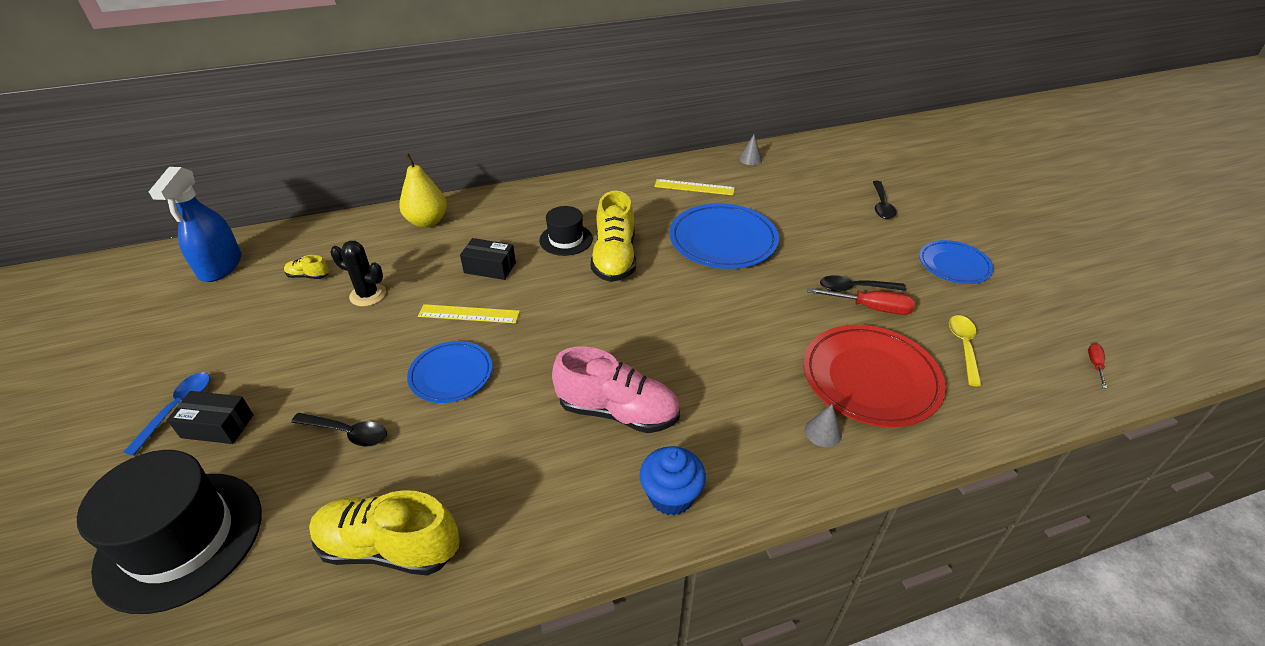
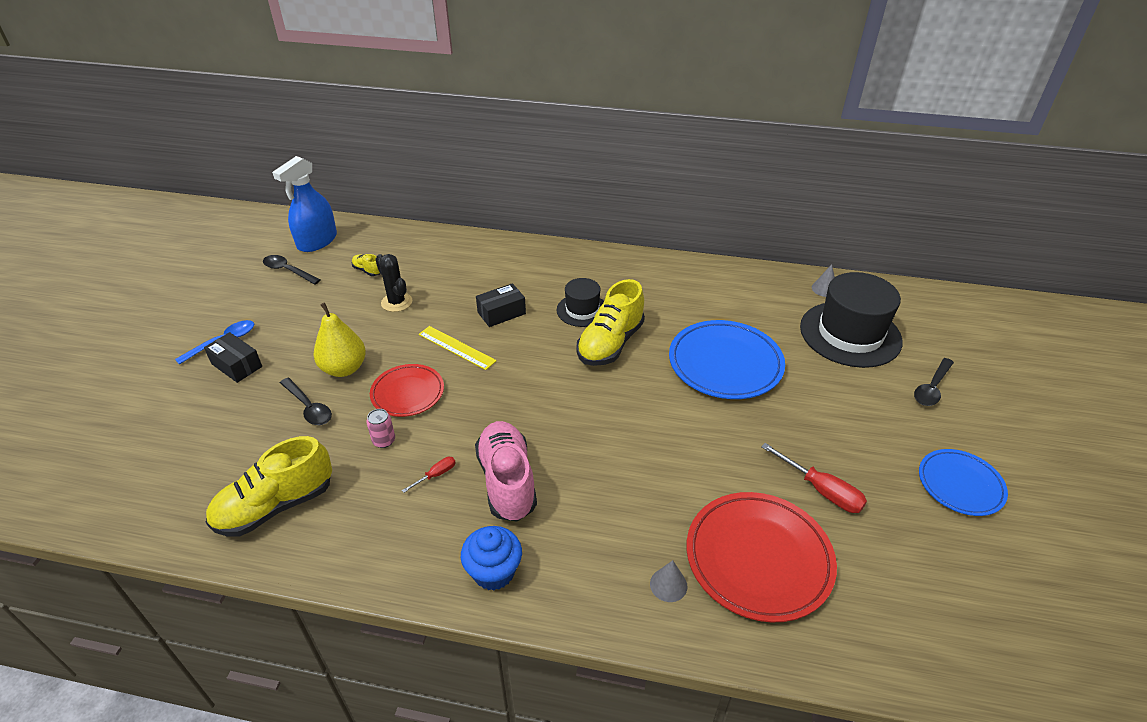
camera: 30 degrees right, 0 degrees up
black hat [77,450,262,614] -> black hat moved to [800,272,903,368]
yellow shoe [309,490,460,575] -> yellow shoe turned 75 degrees counterclockwise [206,436,332,536]
yellow pear [399,154,447,228] -> yellow pear moved to [314,302,366,377]
blue plate [407,341,492,403] -> red plate [370,364,444,417]
black box [460,238,516,280] -> black box turned 75 degrees counterclockwise [476,283,526,327]
pink shoe [552,346,680,433] -> pink shoe turned 150 degrees counterclockwise [475,421,537,522]
yellow ruler [654,179,735,195] -> none
black spoon [820,275,906,292] -> black spoon moved to [263,255,320,285]
yellow spoon [949,315,982,387] -> none
red screwdriver [1088,343,1107,389] -> red screwdriver moved to [402,457,456,493]
none -> pink can [366,409,395,448]

